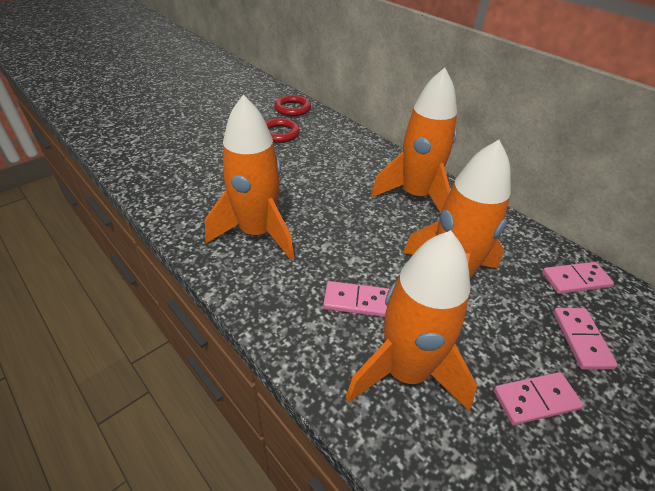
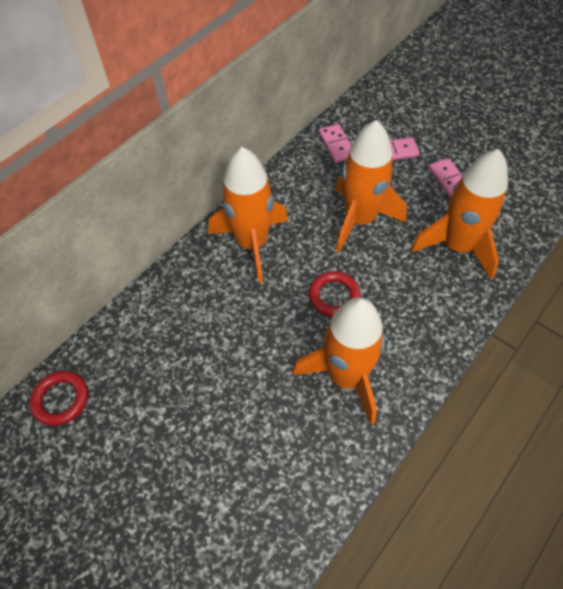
camera: 95 degrees left, 15 degrees up
red ring [265,118,300,143] -> red ring moved to [309,271,361,317]
pink domino [323,281,389,317] -> none

